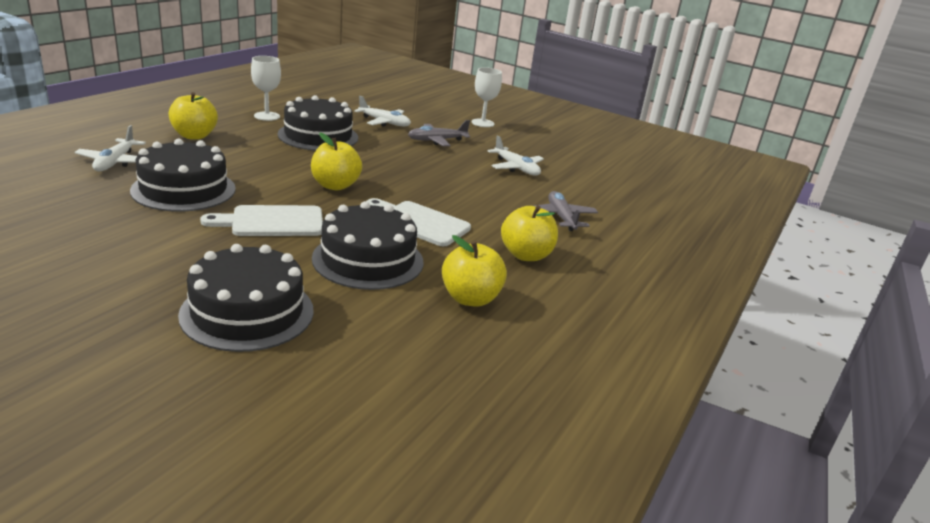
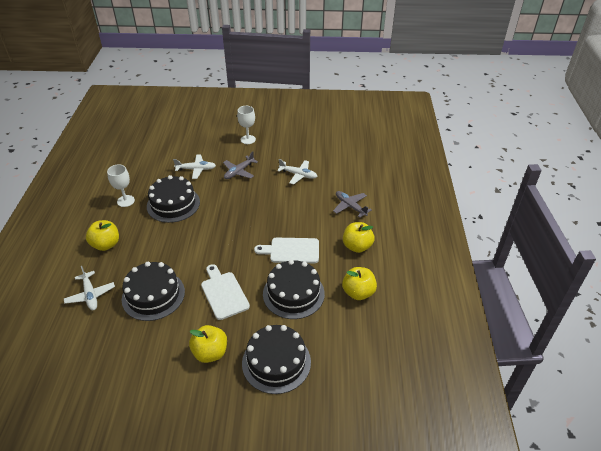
camera: 25 degrees left, 15 degrees up
white cutting board [200,205,323,236] -> white cutting board turned 105 degrees clockwise [201,264,250,320]
yellow apple [311,133,362,190] -> yellow apple moved to [189,325,227,363]

